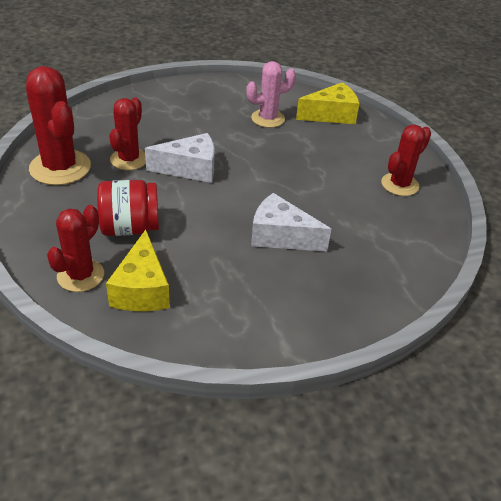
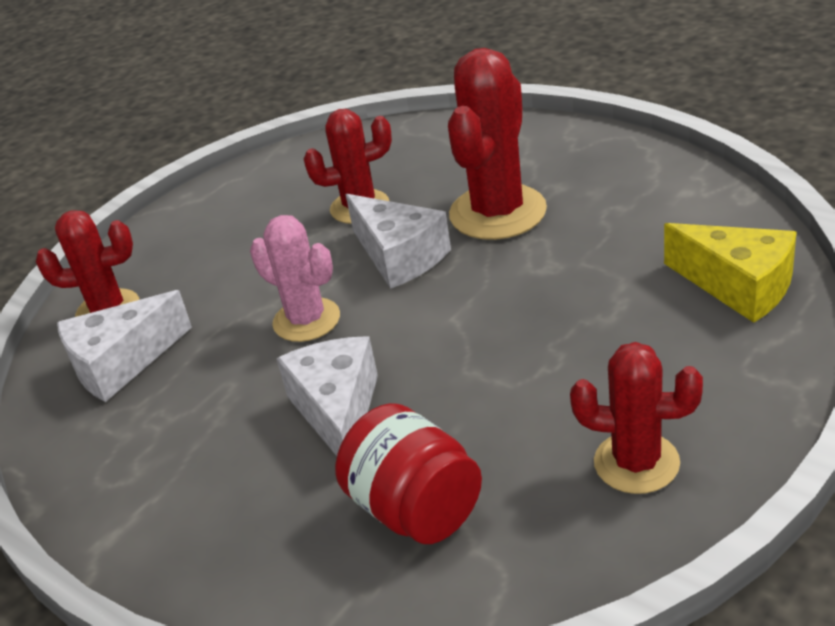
camera: 65 degrees right, 5 degrees down
red cactus [26,66,91,185] -> red cactus moved to [448,48,547,240]
red jar [97,180,159,236] -> red jar moved to [335,403,482,544]
yellow cheese [106,230,170,311] -> white cheese [57,290,192,402]
pink cactus [246,61,296,128] -> pink cactus moved to [250,215,340,342]

